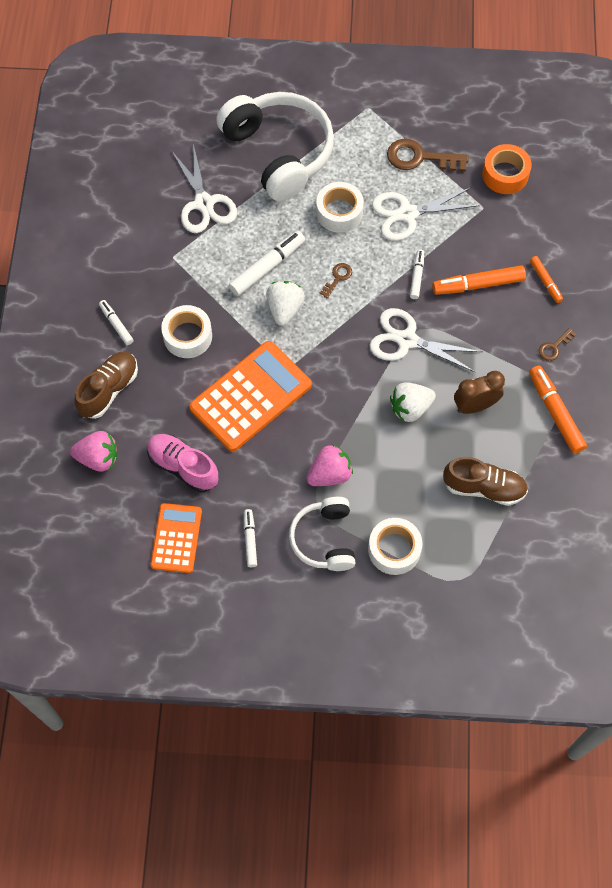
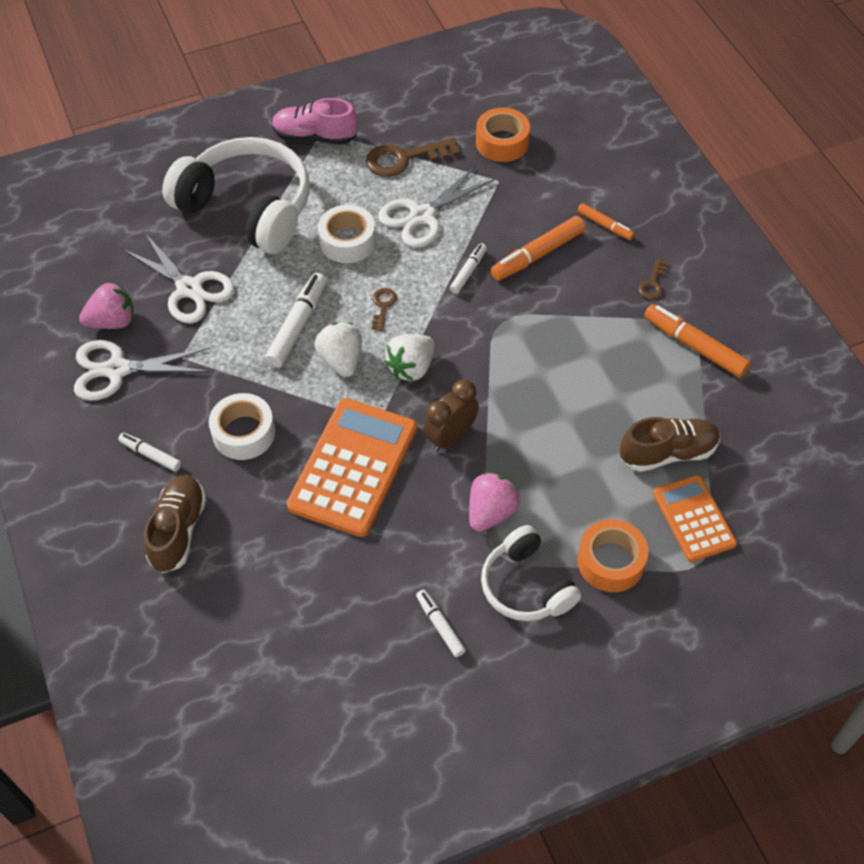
camera: 25 degrees left, 10 degrees down
pink strawberry [70,431,117,472] -> pink strawberry moved to [79,282,134,329]
pink shoe [147,434,218,492] -> pink shoe moved to [272,98,358,145]
orange calculator [151,503,202,573] -> orange calculator moved to [653,475,737,562]
white tape [368,518,422,575] -> orange tape [578,519,648,592]
white scissors [369,308,482,373] -> white scissors moved to [74,340,209,401]
white strawberry [390,382,436,422] -> white strawberry moved to [384,334,435,381]
white marker [410,249,424,299] -> white marker turned 45 degrees clockwise [450,243,487,294]
brown clock [454,371,505,414] -> brown clock moved to [423,380,479,452]

